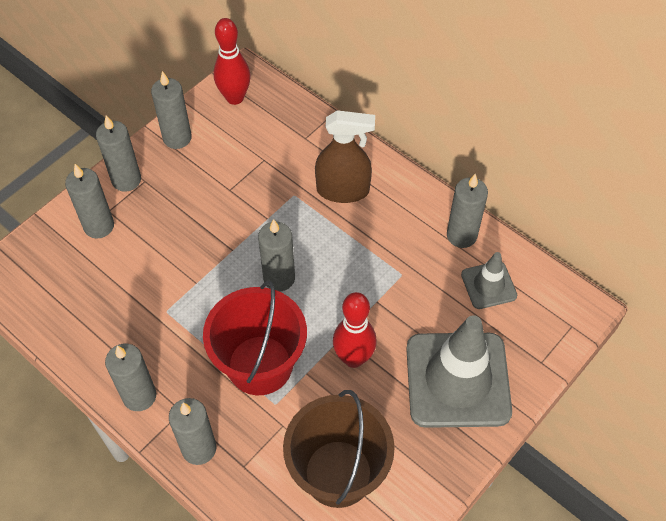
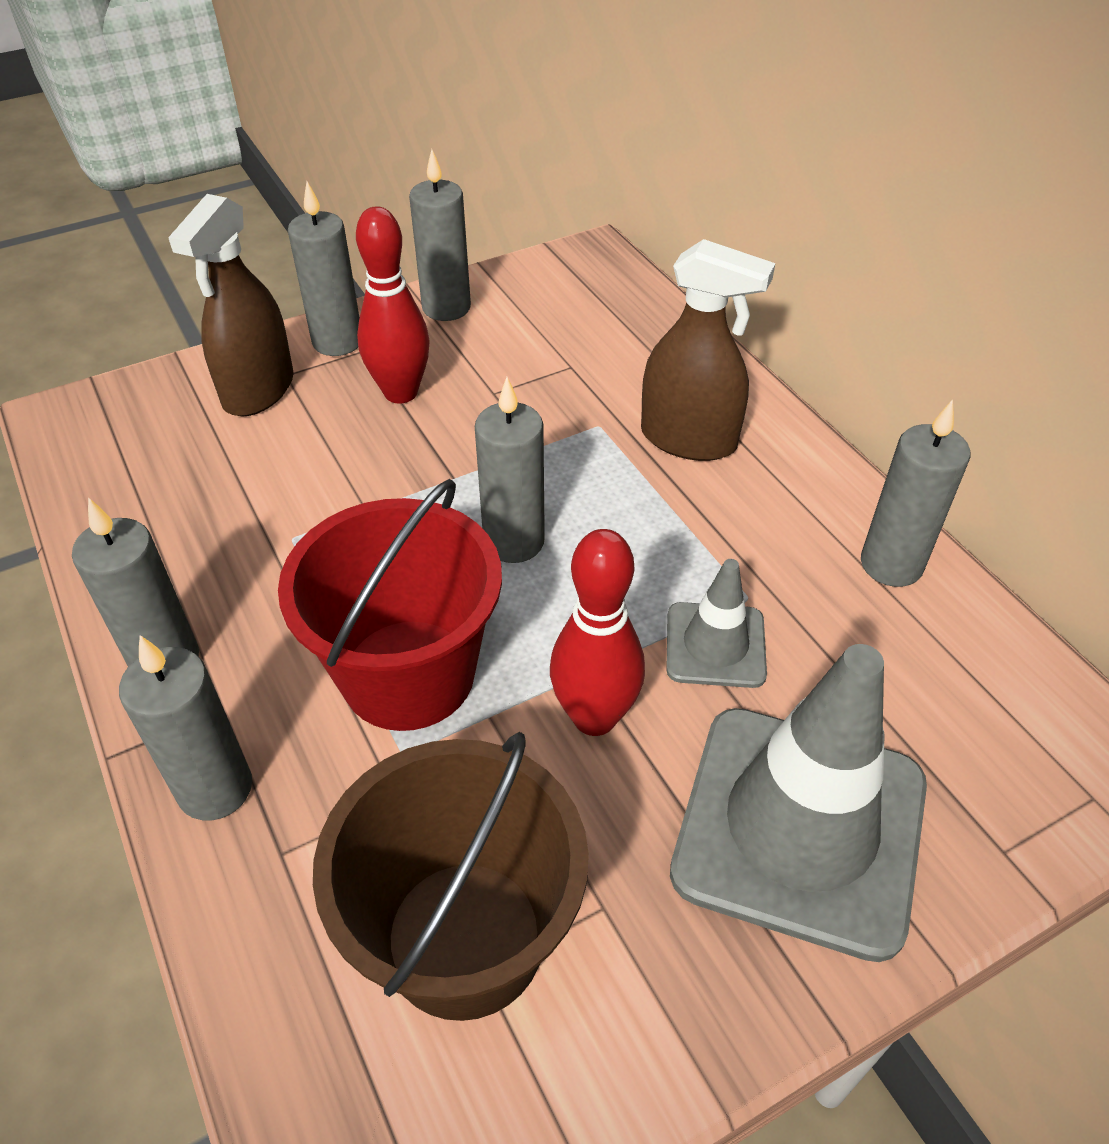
camera: 20 degrees right, 10 degrees down
grey candle [65,164,114,238] -> brown spray bottle [168,194,294,416]
red bowling pin [213,18,251,105] -> red bowling pin moved to [356,206,430,404]
grey traffic cone [461,252,517,309] -> grey traffic cone moved to [666,559,767,688]

